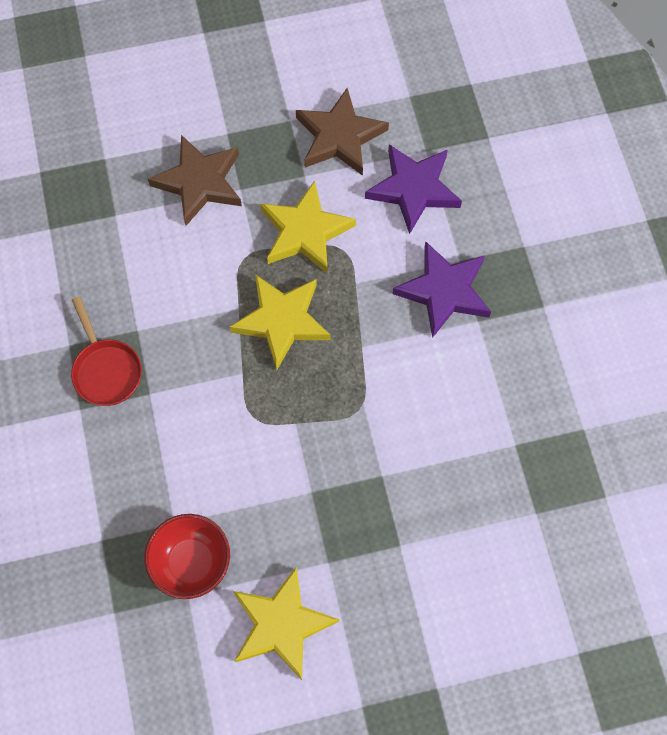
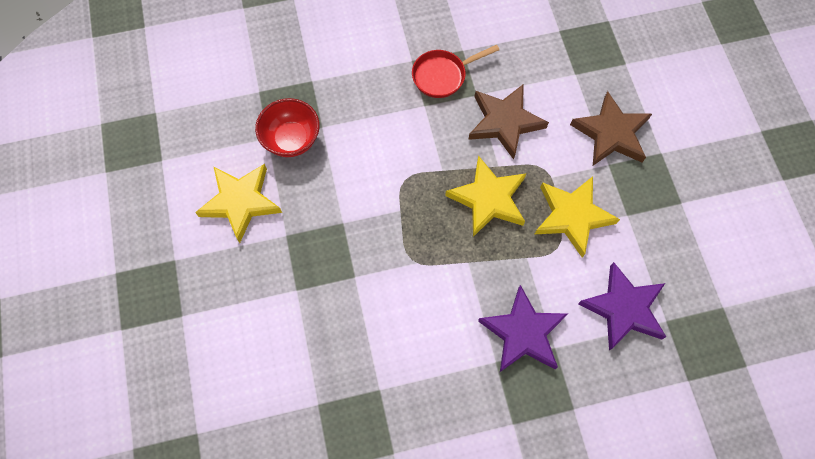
camera: 90 degrees right, 0 degrees up
brown star [296,88,389,176] -> brown star moved to [468,84,549,160]

